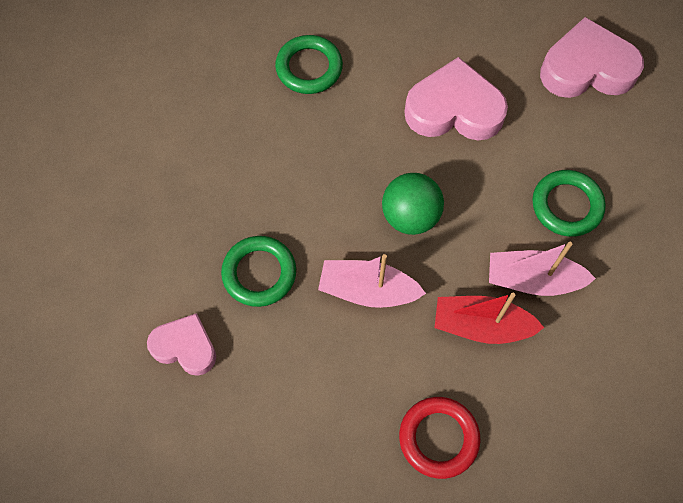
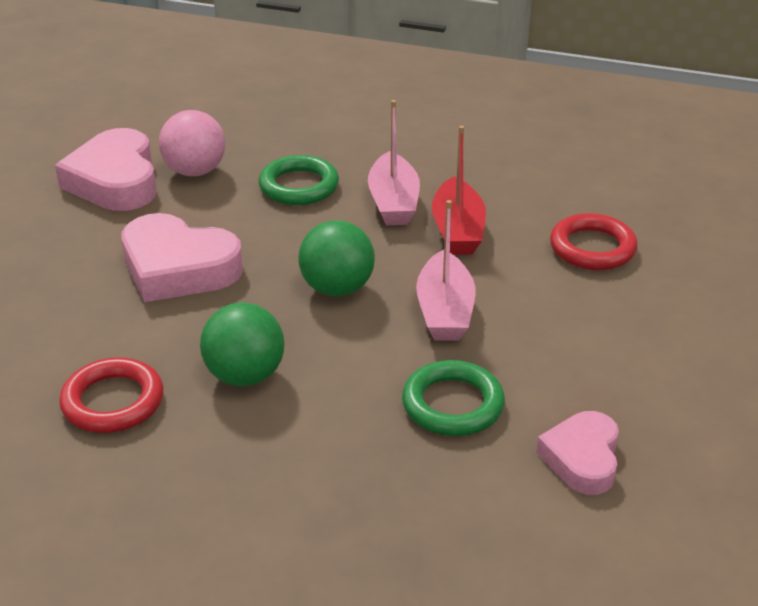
camera: 100 degrees left, 30 degrees down
green ring [275,35,343,94] -> red ring [59,357,163,433]
pink heart [404,57,508,140] -> pink heart turned 60 degrees counterclockwise [121,213,243,302]
none -> pink ball [159,110,225,176]
none -> green ball [200,302,285,386]

